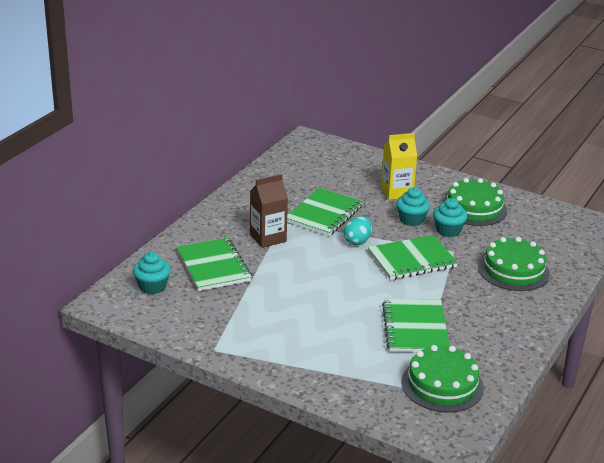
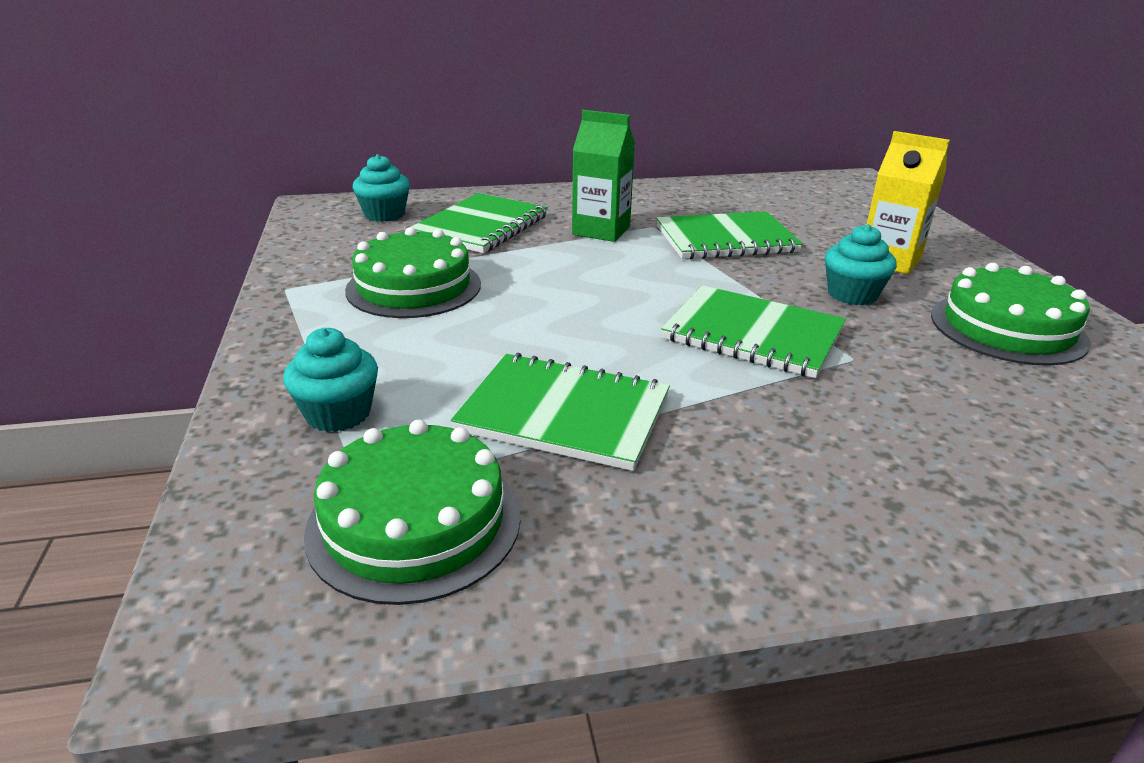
camera: 50 degrees right, 0 degrees up
brown carton [250,174,288,248] -> green carton [572,110,635,242]
turquoise egg [344,216,372,245] -> none
green notebook [382,299,450,352] -> green notebook turned 60 degrees clockwise [451,353,670,471]
turquoise cupcake [433,198,467,237] -> turquoise cupcake moved to [283,328,378,432]
green cake [478,237,550,291] -> green cake moved to [345,227,481,318]

